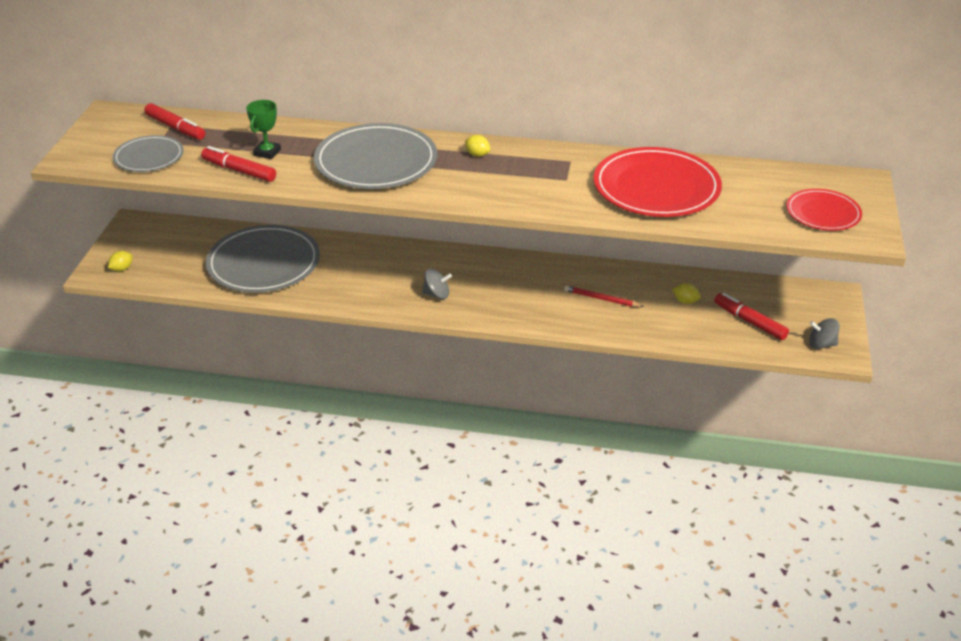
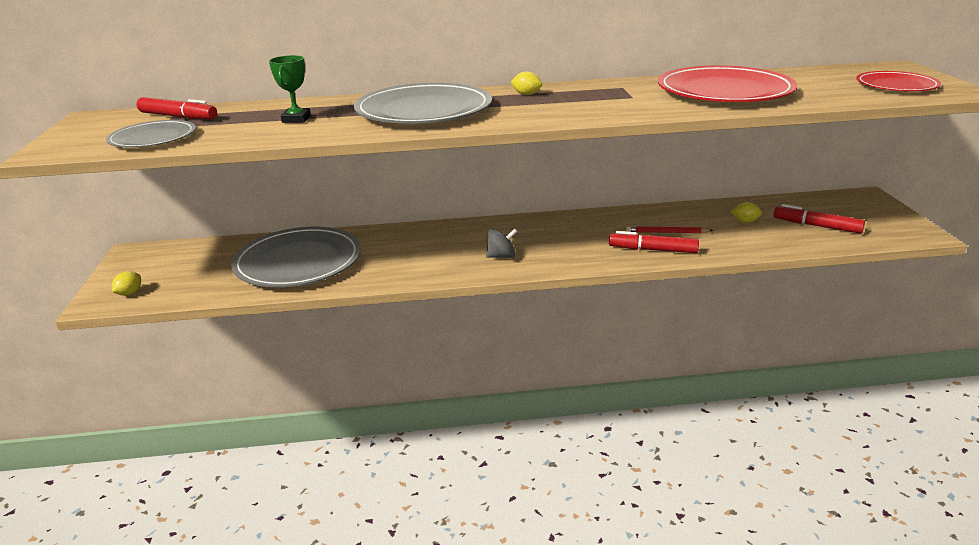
camera: 15 degrees left, 10 degrees down
red marker [201,146,276,182] -> red marker moved to [609,231,699,253]
grey spinning top [809,318,839,349] -> none

